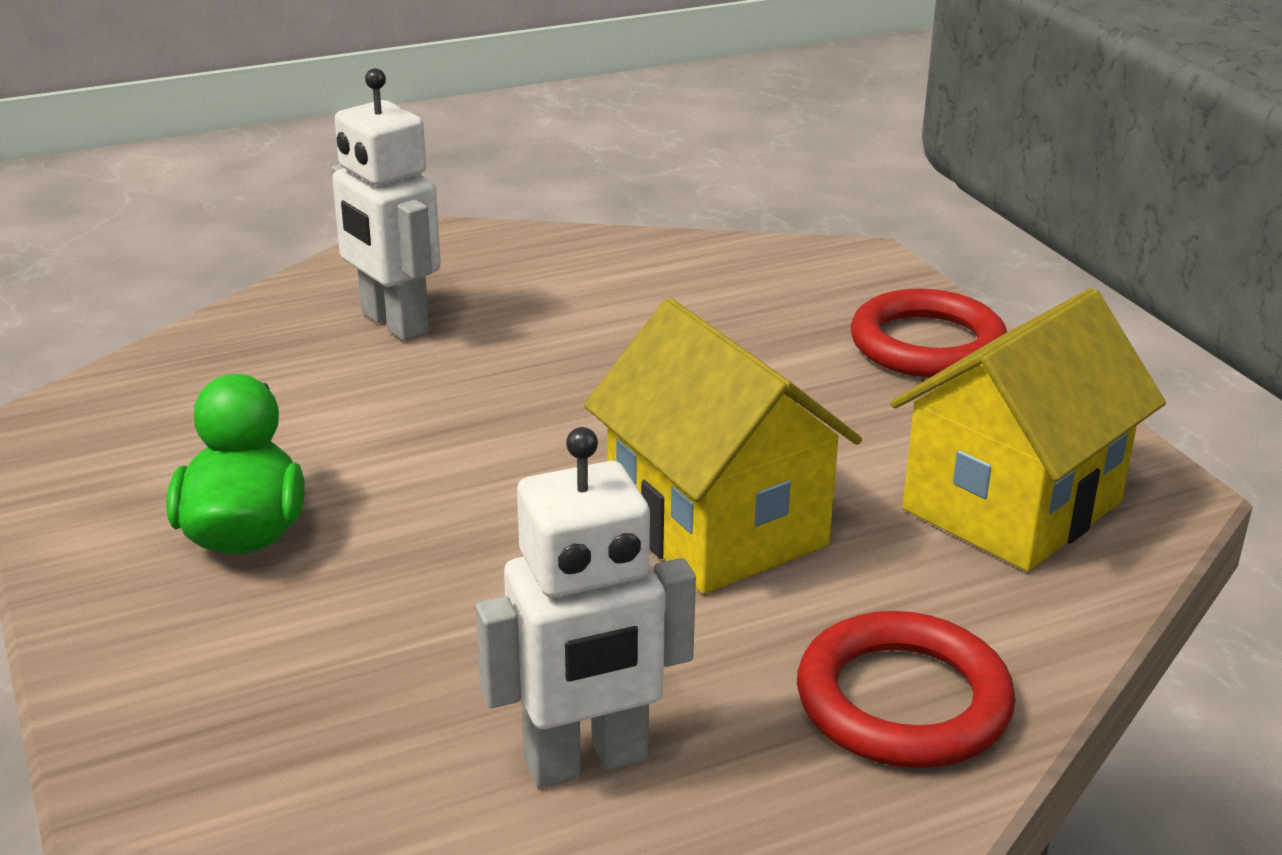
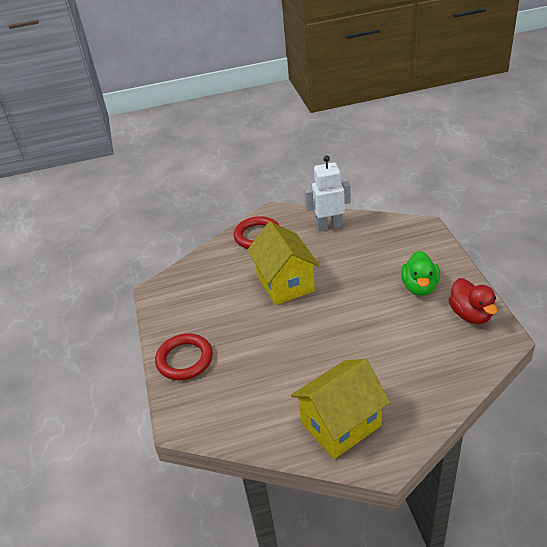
camera: 165 degrees left, 10 degrees up
white robot [331,68,441,341] -> none
yellow house [891,288,1166,571] -> yellow house moved to [291,359,390,459]
none -> red duck [448,278,497,324]

